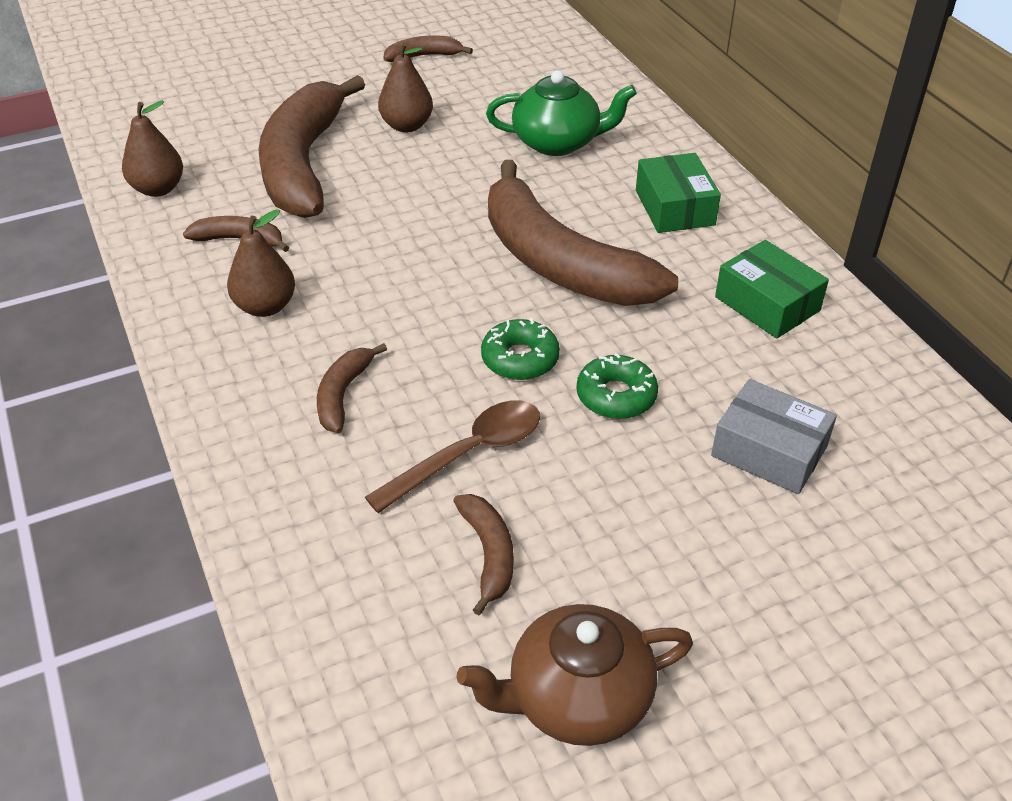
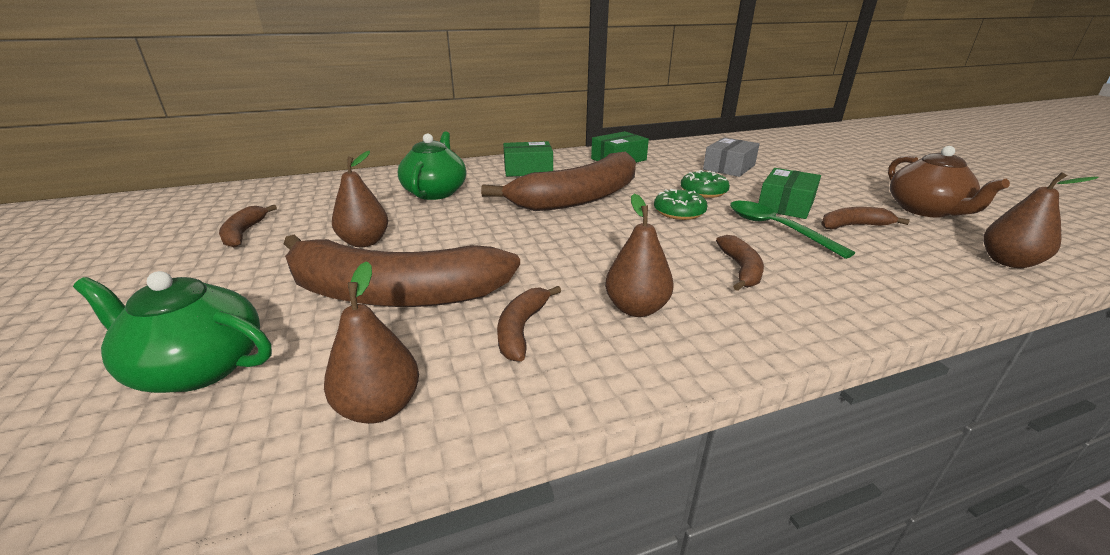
camera: 85 degrees left, 15 degrees down
brown banana [317,343,387,433] -> brown banana turned 105 degrees counterclockwise [716,235,764,291]
brown spoon [365,400,540,513] -> green spoon [730,201,855,259]
none -> green teapot [73,271,272,393]
none -> green box [758,168,821,219]
none -> brown pear [983,172,1099,268]

